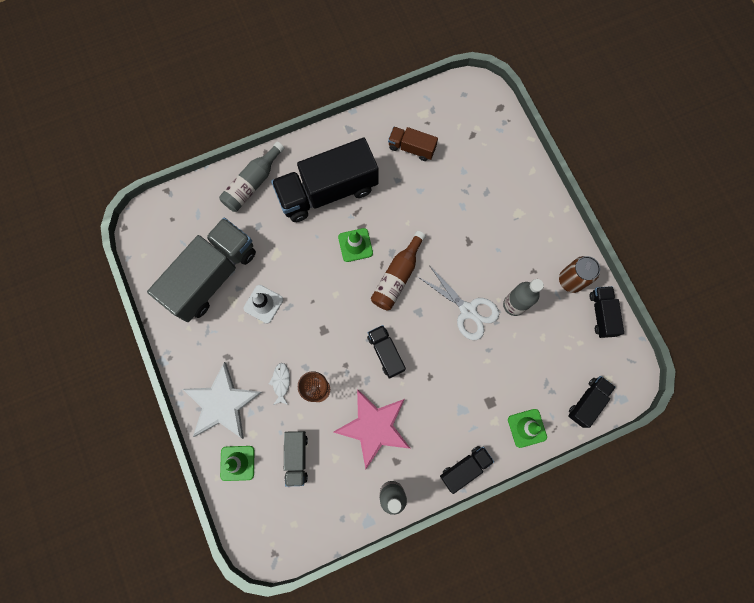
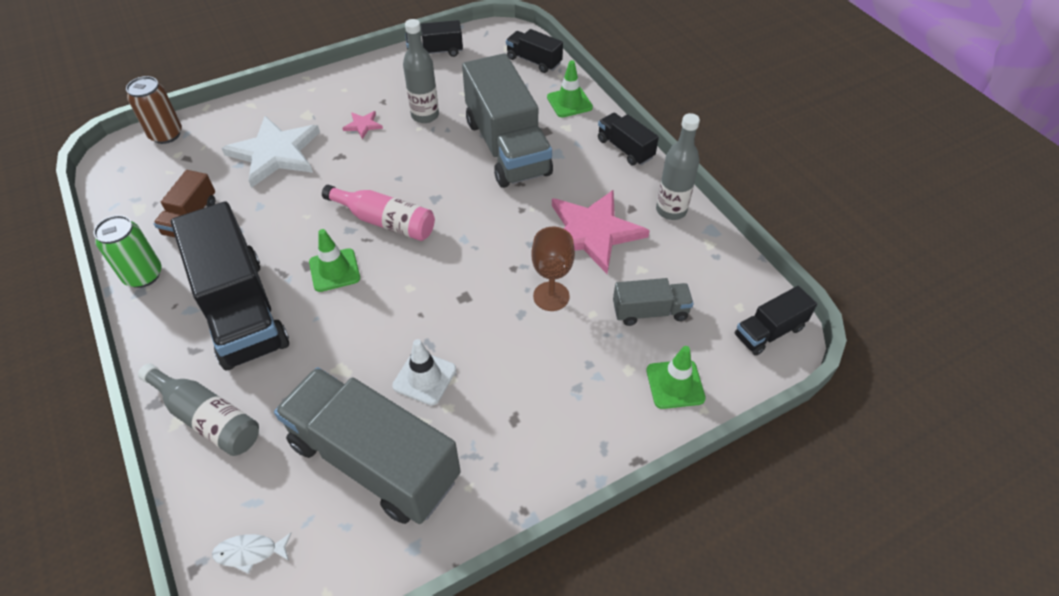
camera: 95 degrees left, 25 degrees down
white star [183,362,262,439] -> white star moved to [222,116,320,188]
white fish [269,363,290,405] -> white fish moved to [212,532,292,574]
black truck [367,325,406,379] -> black truck moved to [735,286,817,356]
brown bottle [371,231,426,311] -> pink bottle [322,185,435,241]
white scissors [418,265,499,340] -> none
brown can [559,256,600,293] -> brown can moved to [126,76,182,144]
none -> green can [94,215,162,288]
none -> pink star [342,111,383,139]
none -> grey truck [462,53,553,188]

